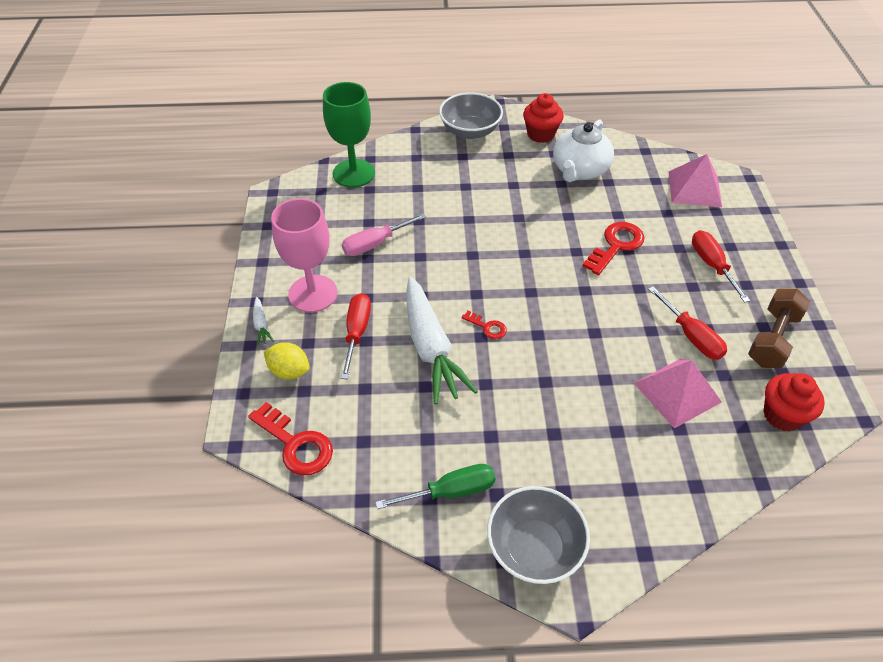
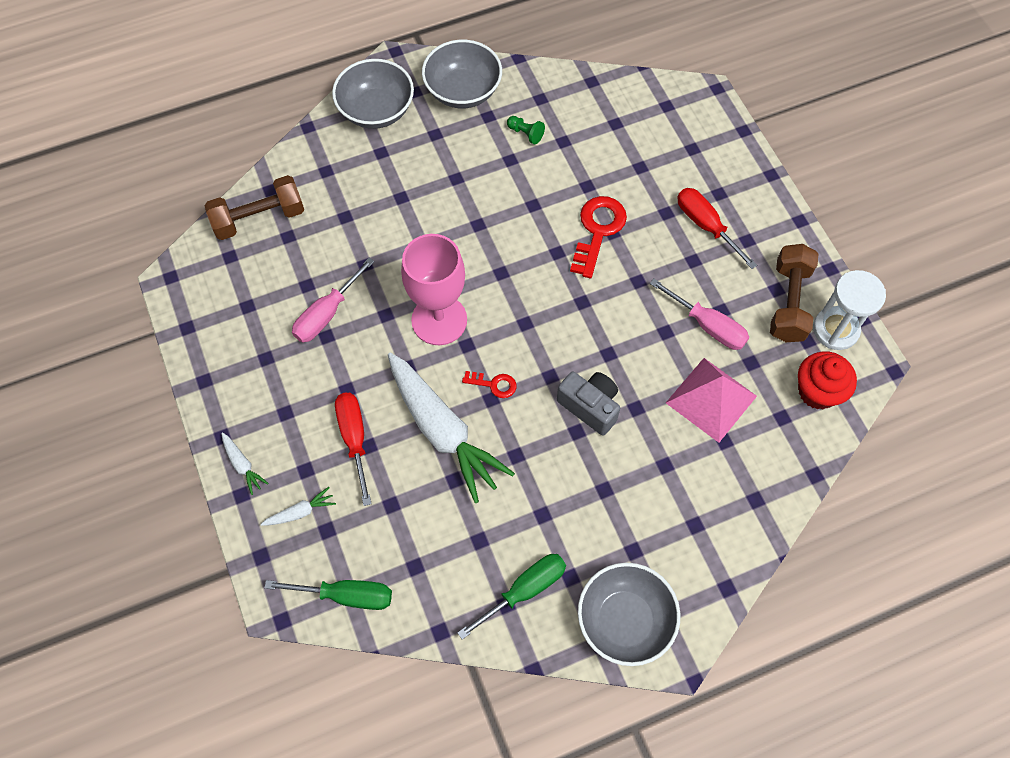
camera: 20 degrees left, 15 degrees up
red key [248,402,333,475] -> green screwdriver [265,580,392,610]
yellow lemon [264,342,310,379] -> white carrot [261,487,336,526]
pink goblet [271,198,338,312] -> pink goblet moved to [401,234,467,345]
green goblet [323,82,375,188] -> brown dumbbell [205,175,304,240]
red cupcake [523,93,564,143] -> grey bowl [422,40,502,109]
white teapot [553,119,614,182] -> green pawn [507,116,545,144]
red screwdriver [648,286,727,360] -> pink screwdriver [650,279,749,350]
pink pyramid [669,154,722,207] -> none
none -> grey camera [557,372,620,436]
none -> white hourglass [813,270,886,350]

